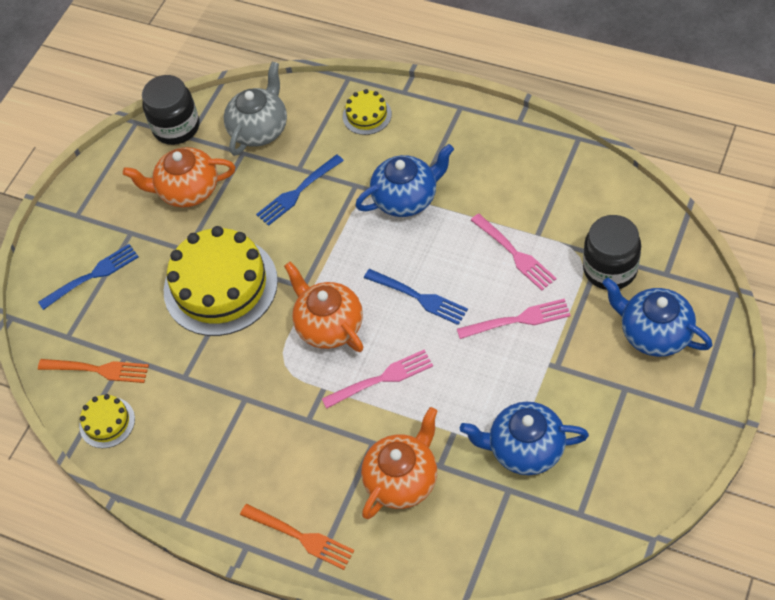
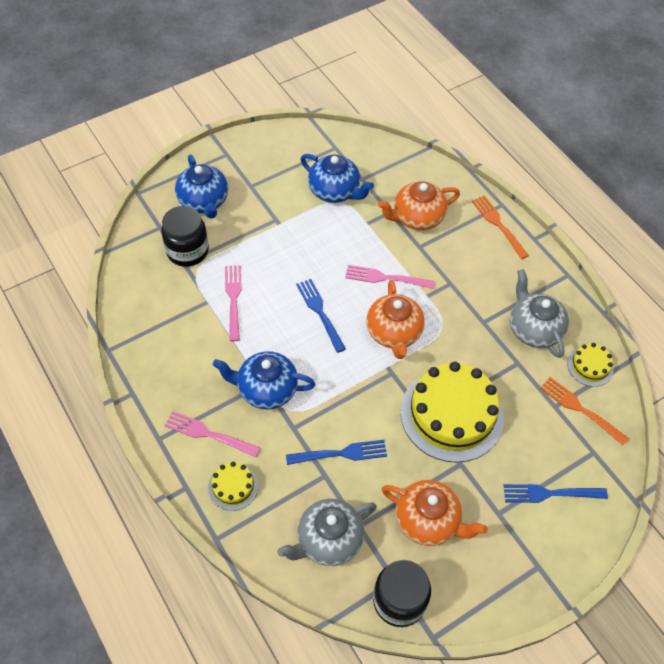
camera: 155 degrees left, 0 degrees up
pink fork [457,299,571,339] -> pink fork moved to [165,411,260,457]
none -> grey teapot [510,269,569,358]

